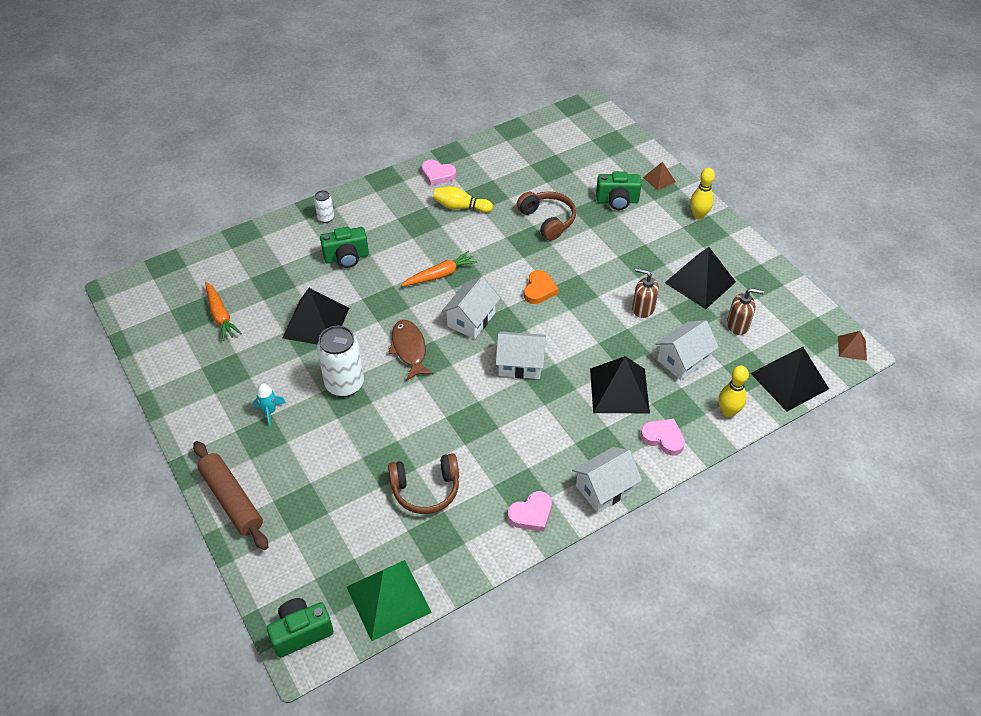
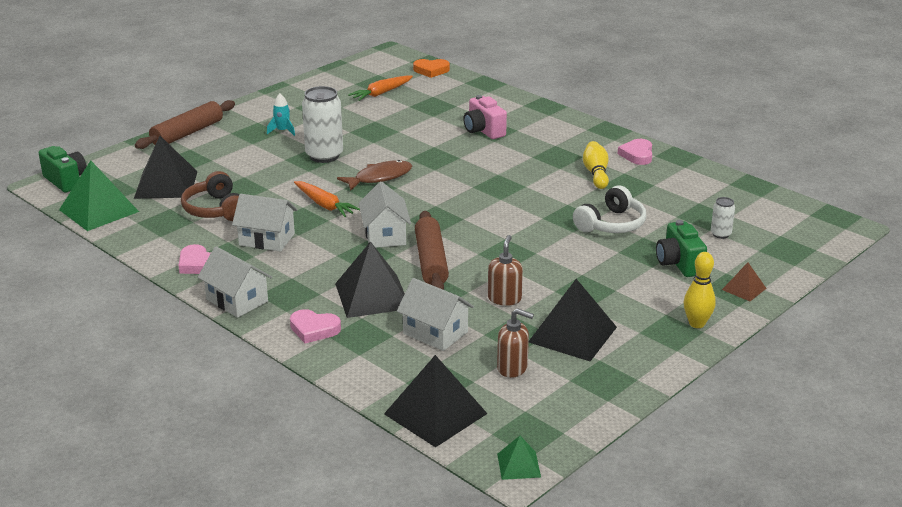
camera: 75 degrees right, 20 degrees down
black pyramid [283,288,349,344] -> black pyramid moved to [134,136,198,199]
white can [314,190,334,223] -> white can moved to [711,197,735,239]
green camera [320,227,369,268] -> pink camera [463,95,507,139]
orange carrot [401,251,477,286] -> orange carrot moved to [294,181,360,217]
white house [442,277,500,339] -> white house moved to [232,194,297,252]
brown headphones [517,191,576,241] -> white headphones [573,185,646,233]
orange heart [524,270,559,304] -> orange heart moved to [413,59,450,78]
pink heart [640,419,685,456] -> pink heart turned 90 degrees clockwise [290,309,341,343]
yellow bowling pin [719,365,749,417] -> none
brown soap dispenser [727,288,764,335] -> brown soap dispenser turned 60 degrees counterclockwise [497,308,534,378]
brown pyramid [838,331,867,361] -> green pyramid [497,436,541,480]
none -> brown rolling pin [415,211,449,289]

